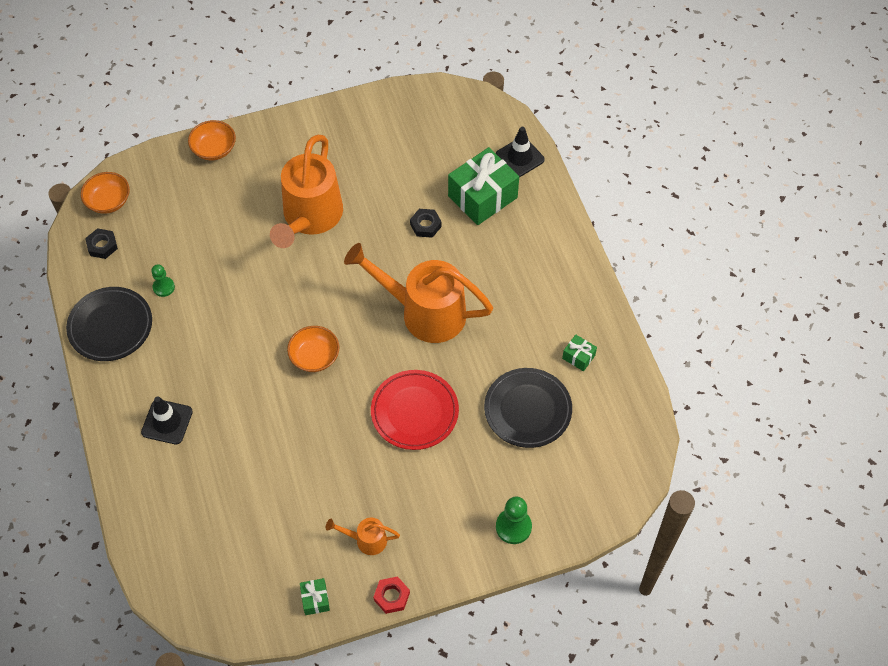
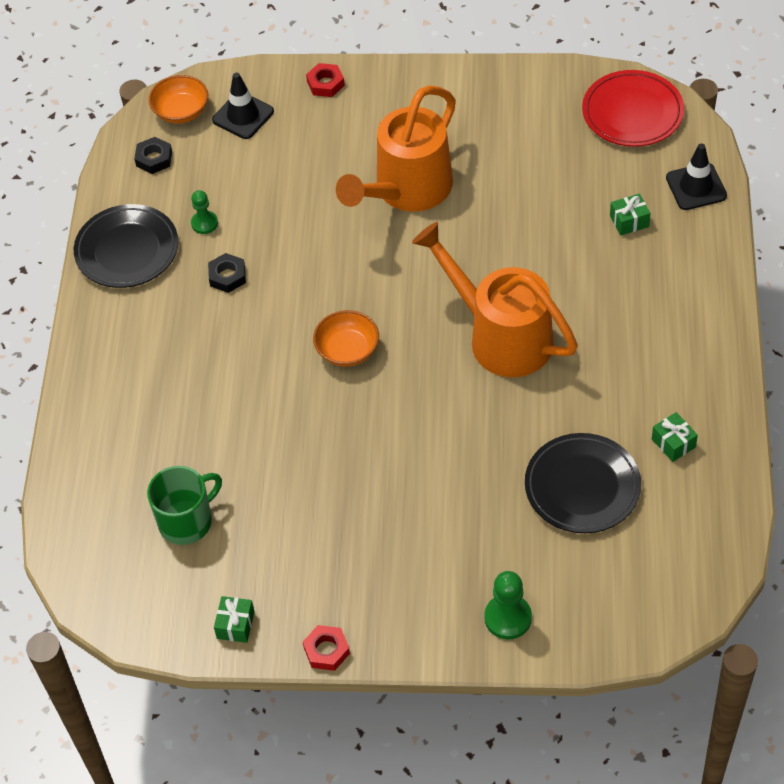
camera: 25 degrees right, 5 degrees down
black traffic cone [141,396,193,444] -> black traffic cone moved to [212,73,274,139]
orange bowl [188,120,236,160] -> red nut [306,63,345,97]
orange watering can [326,518,400,555] -> none
red plate [371,370,459,450] -> red plate moved to [582,70,684,147]
black nut [410,209,442,238] -> black nut moved to [208,253,246,293]
green gift [448,147,519,225] -> green gift [610,194,650,236], size x0.45
none -> green mug [147,466,222,545]

